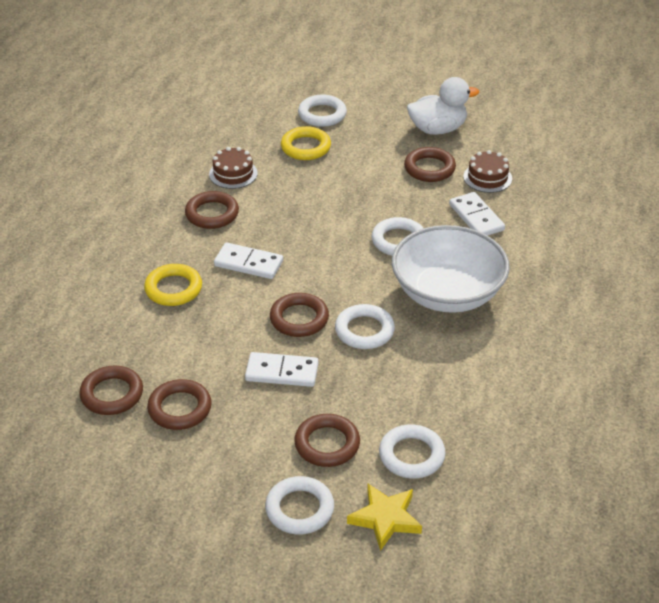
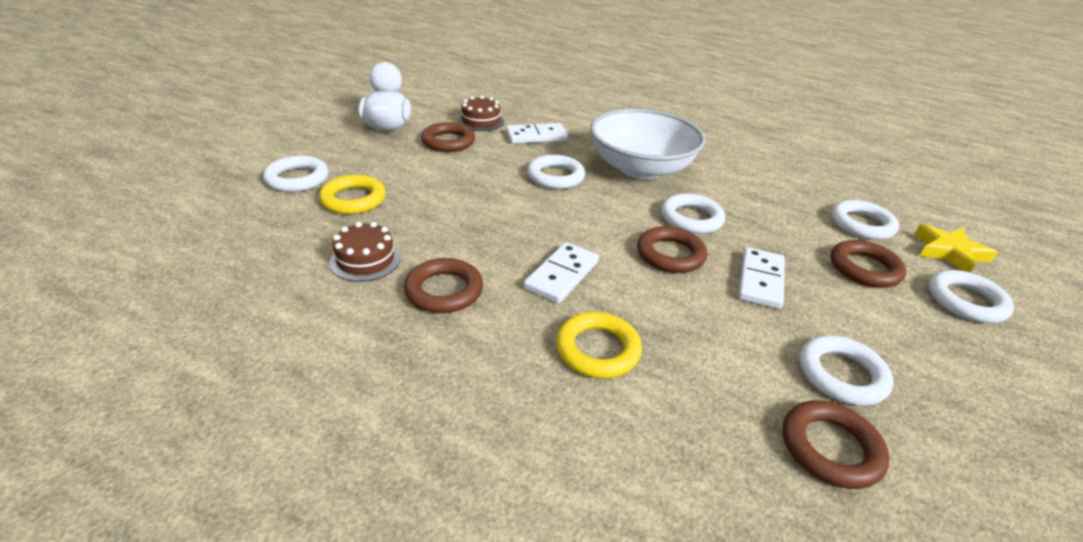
camera: 80 degrees left, 5 degrees down
brown ring [147,379,212,430] -> white ring [799,336,893,406]

